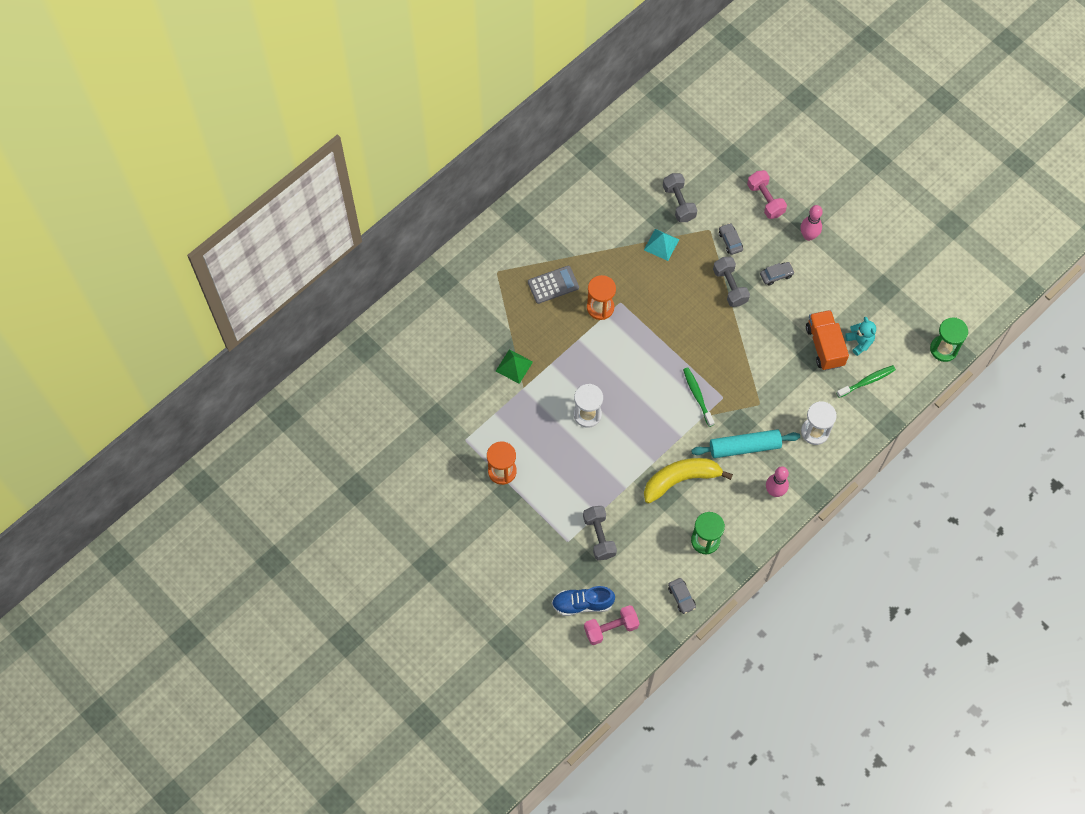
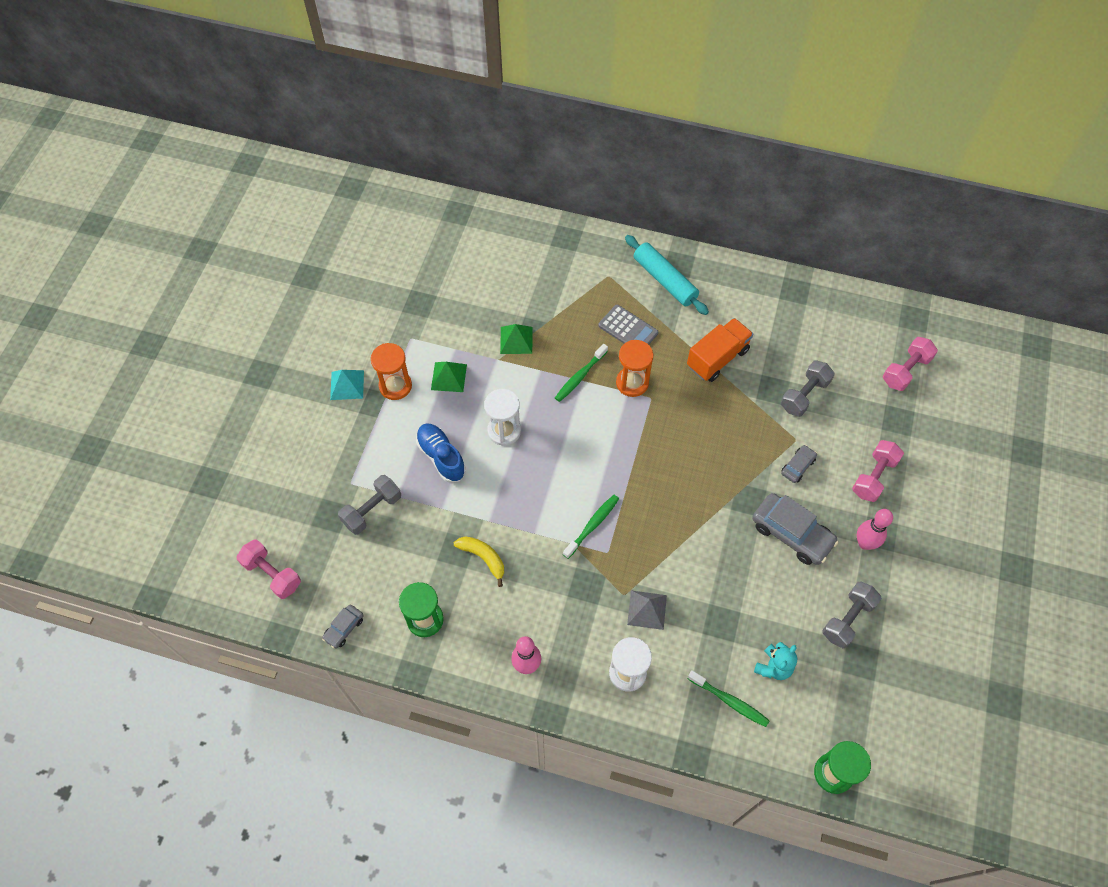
camera: 60 degrees right, 5 degrees down
blue shoe [552,586,615,616] -> blue shoe moved to [416,423,466,483]
turquoise pyramid [644,229,679,261] -> turquoise pyramid moved to [330,370,364,400]
yellow banana [644,458,733,504] -> yellow banana [454,536,504,587], size x0.59
turquoise rolling pin [691,429,800,458] -> turquoise rolling pin moved to [625,235,709,315]
grey dumbbell [713,257,750,307] -> grey dumbbell moved to [822,581,882,648]
grey car [760,262,795,285] -> grey car [752,493,838,565], size x1.93
orange truck [806,310,849,370] -> orange truck moved to [687,318,753,382]
none -> green pyramid [431,362,467,392]
none -> green toothbrush [555,344,608,402]
none -> grey pyramid [627,590,667,630]
none -> pink dumbbell [883,337,938,391]

